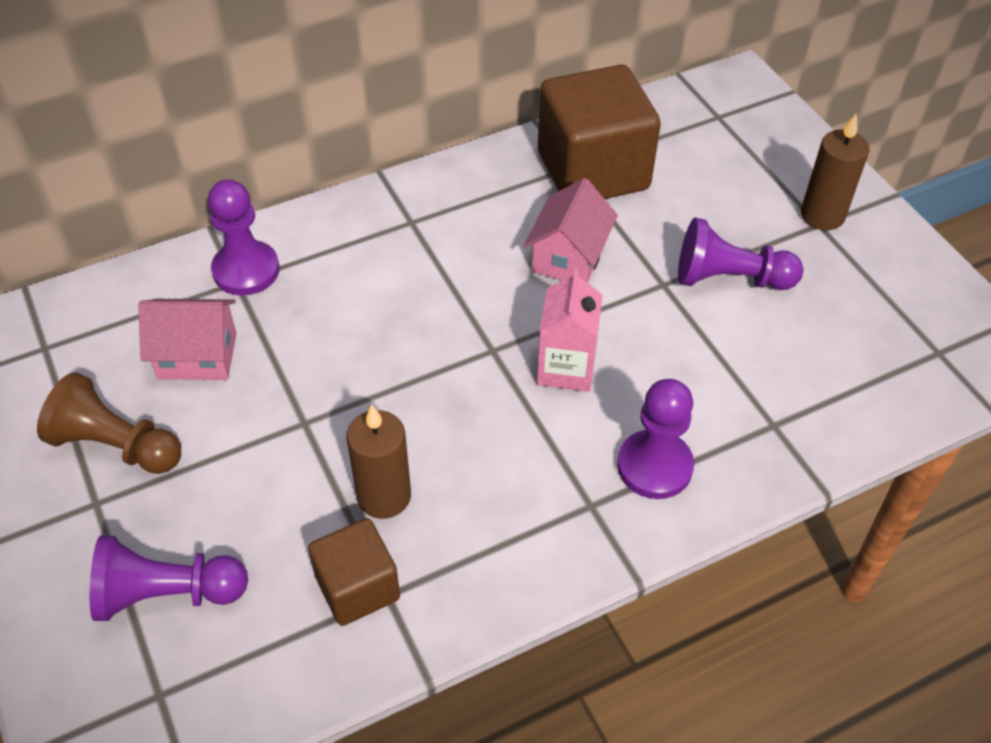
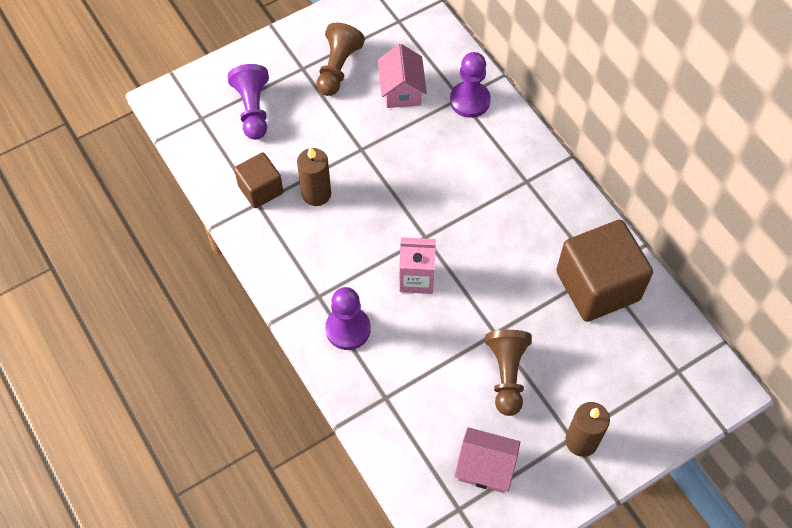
camera: 85 degrees right, 10 degrees up
pink house [524,178,618,282] -> pink house moved to [454,427,520,493]
purple pawn [678,218,803,290] -> brown pawn [485,330,532,416]

